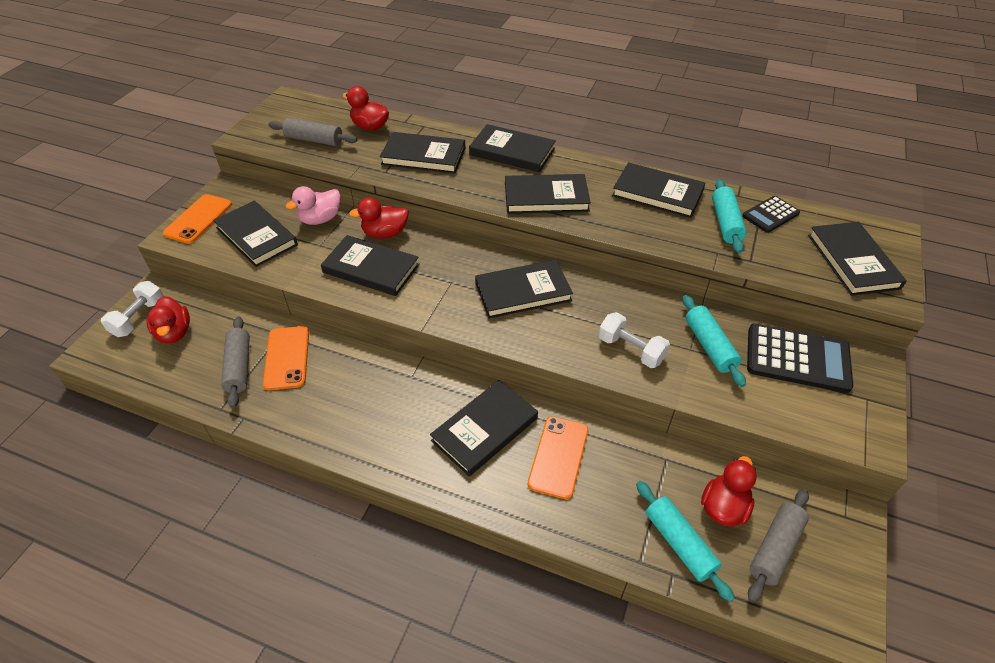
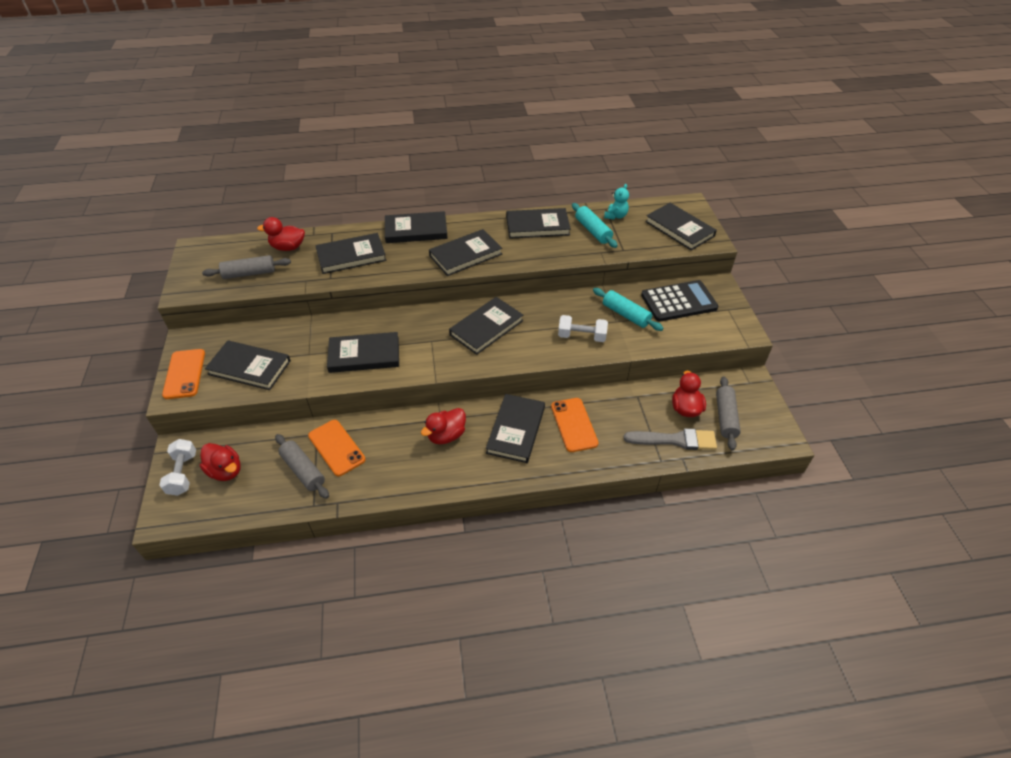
camera: 30 degrees left, 0 degrees up
pink duck [286,186,341,225] -> none
red duck [349,197,409,238] -> red duck moved to [421,408,466,444]
turquoise rolling pin [636,481,735,602] -> grey brush [624,428,717,450]
black calculator [742,196,800,233] -> turquoise teddy bear [604,184,629,220]

